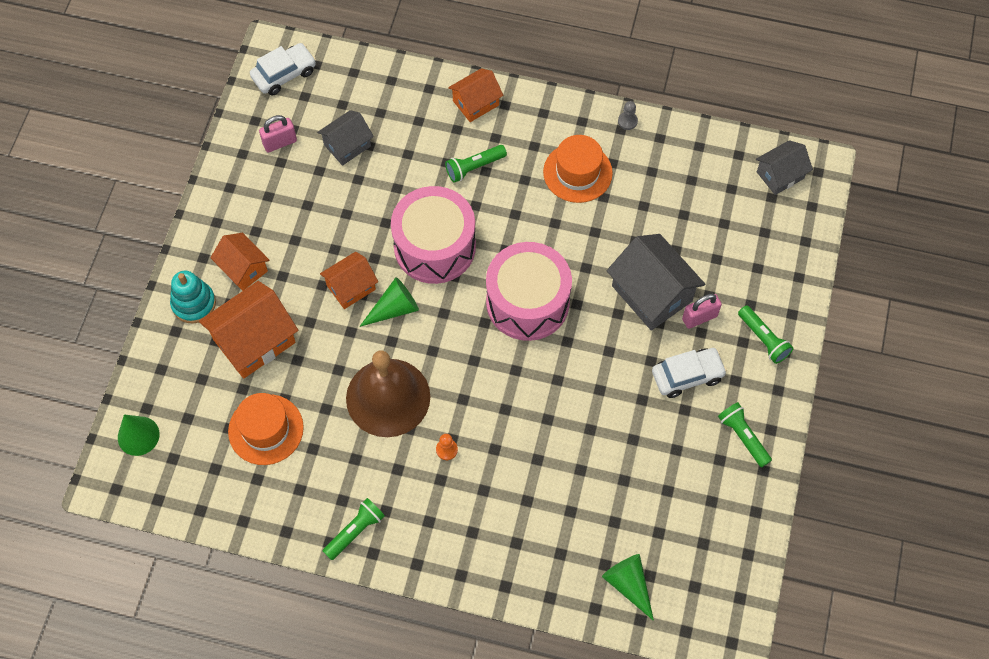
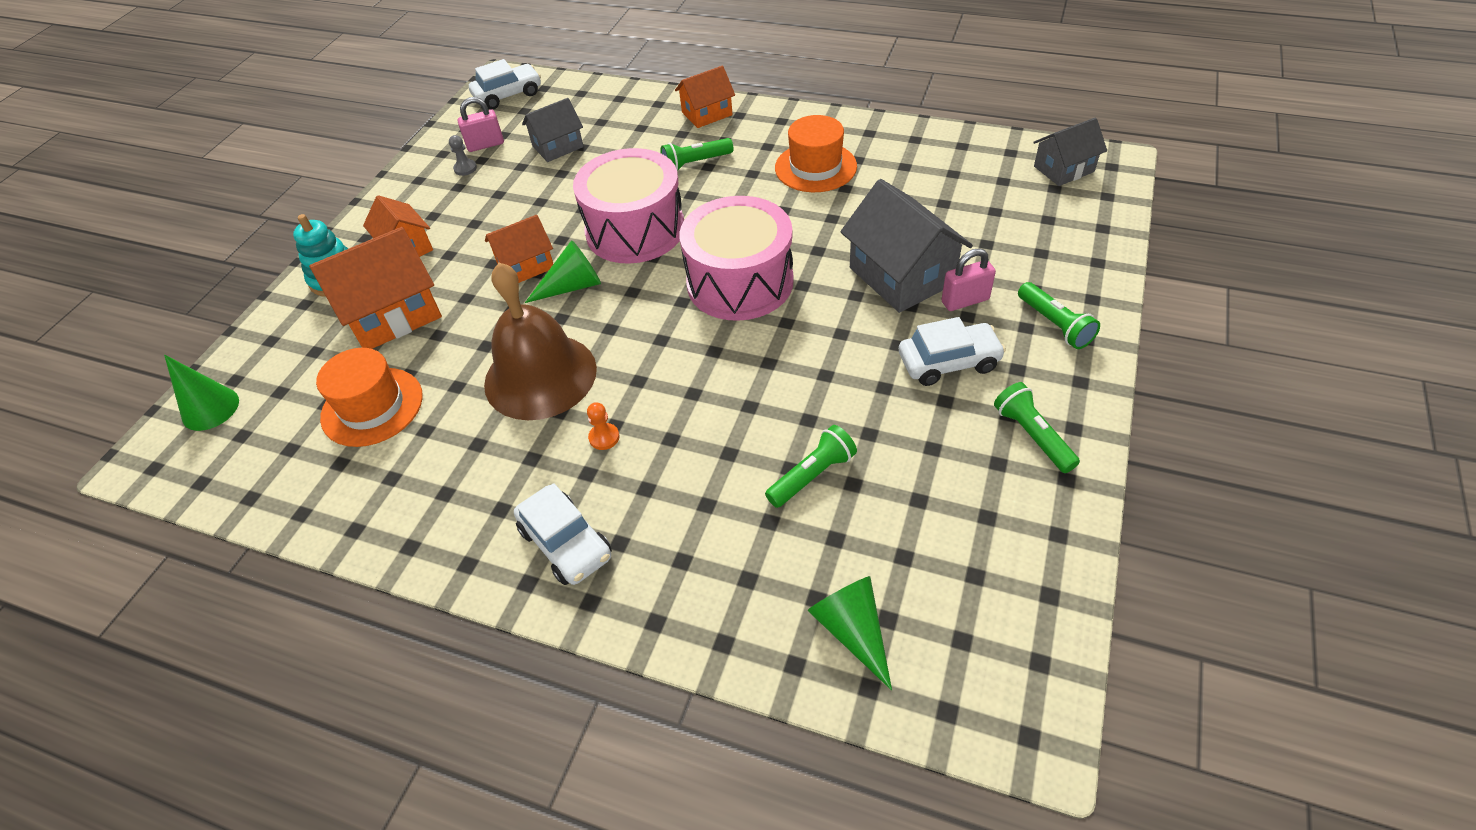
camera: 10 degrees right, 15 degrees down
green flashlight [323,498,385,560] -> green flashlight moved to [765,425,857,508]
grey pawn [618,101,638,130] -> grey pawn moved to [449,135,477,176]
none -> white car [514,483,612,585]

